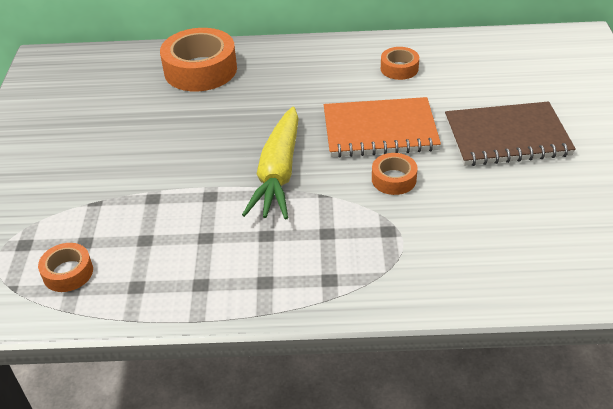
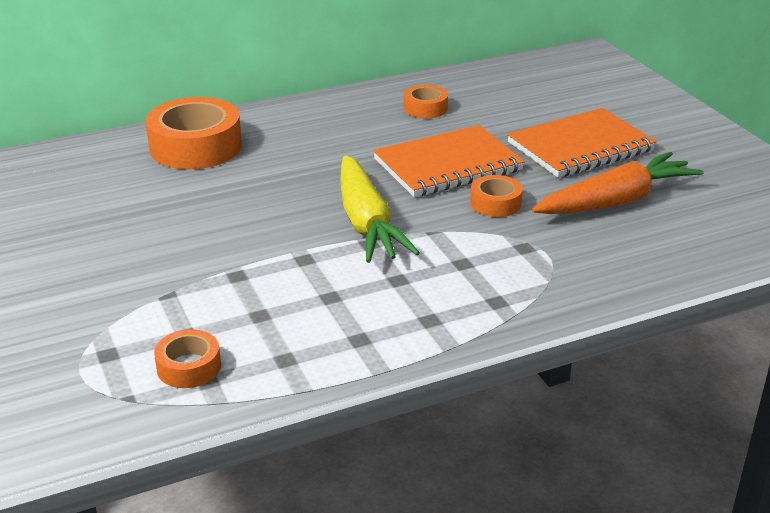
camera: 25 degrees left, 10 degrees down
brown notebook [445,101,576,166] -> orange notebook [507,108,657,178]
none -> orange carrot [532,152,704,214]

